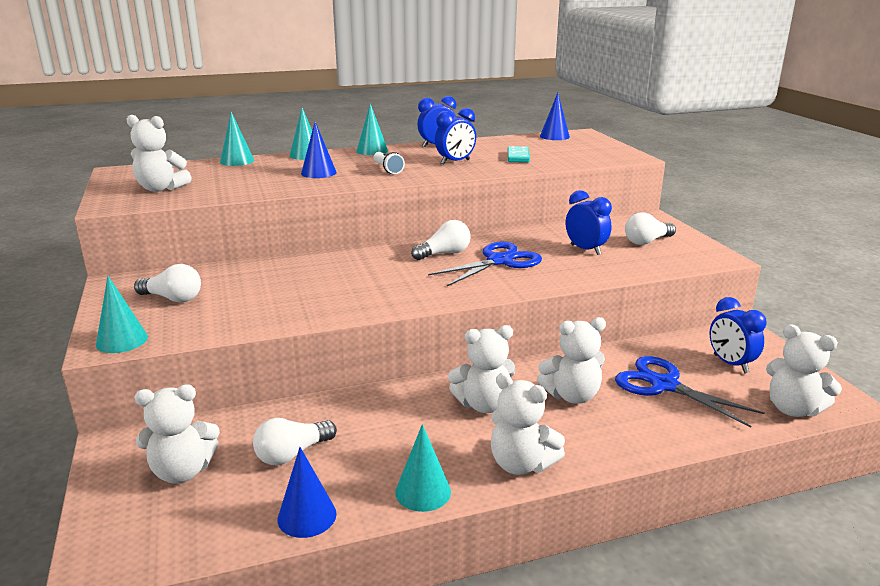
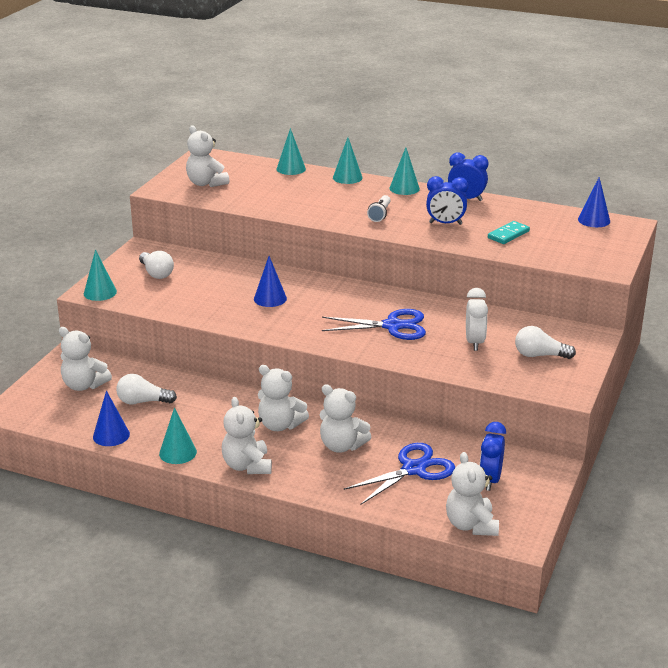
camera: 40 degrees right, 5 degrees up
blue cone [301,122,337,178] -> blue cone moved to [254,256,287,307]
white light bulb [411,220,471,260] -> none
blue clock [566,190,612,255] -> white clock [466,288,488,351]
blue scissors [615,356,764,427] -> blue scissors turned 60 degrees clockwise [343,443,456,505]

